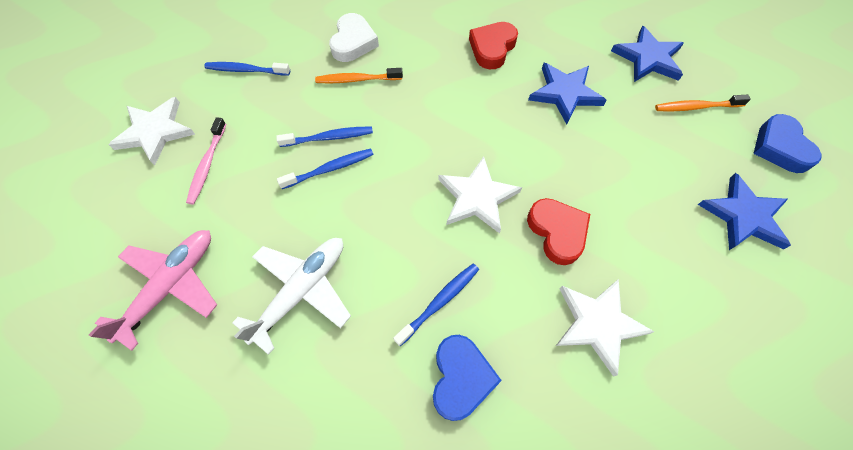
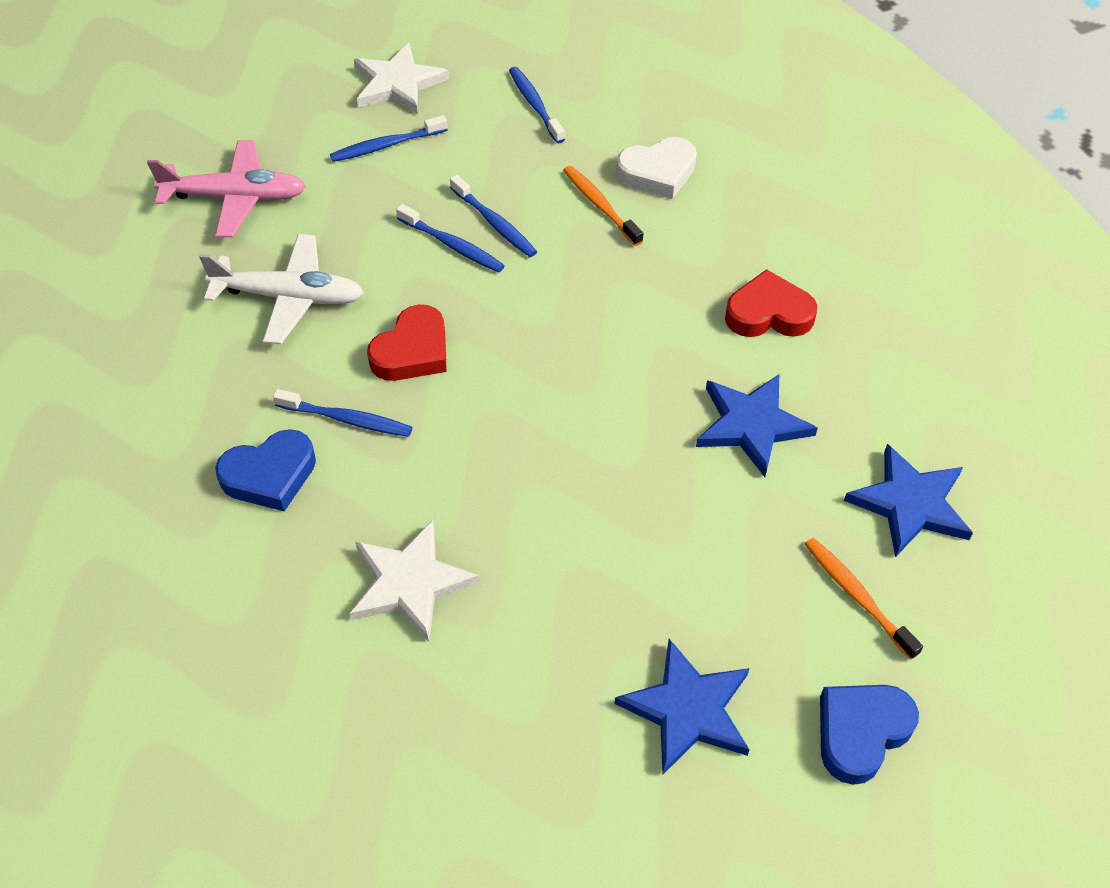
camera: 60 degrees right, 10 degrees down
pink toothbrush [186,117,226,205] -> blue toothbrush [330,115,448,162]
white star [438,156,522,234] -> none
red heart [527,198,590,265] -> red heart moved to [367,305,447,381]

